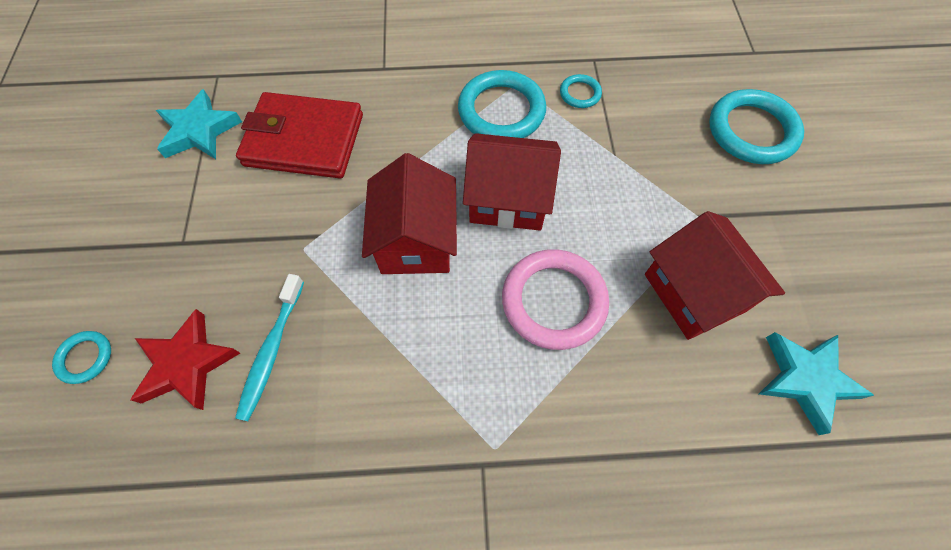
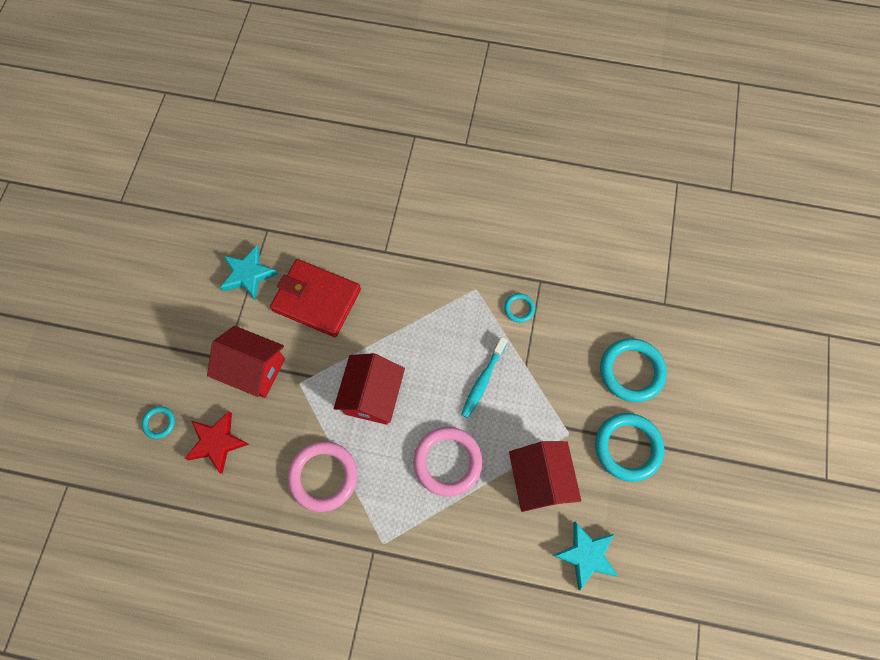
camera: 15 degrees right, 5 degrees up
turquoise toothbrush [235,274,304,421] -> turquoise toothbrush moved to [461,337,507,418]
turquoise ring [458,70,546,138] -> turquoise ring moved to [595,413,664,482]
red house [463,133,561,231] -> red house moved to [207,326,285,398]
none -> pink ring [288,441,357,512]

